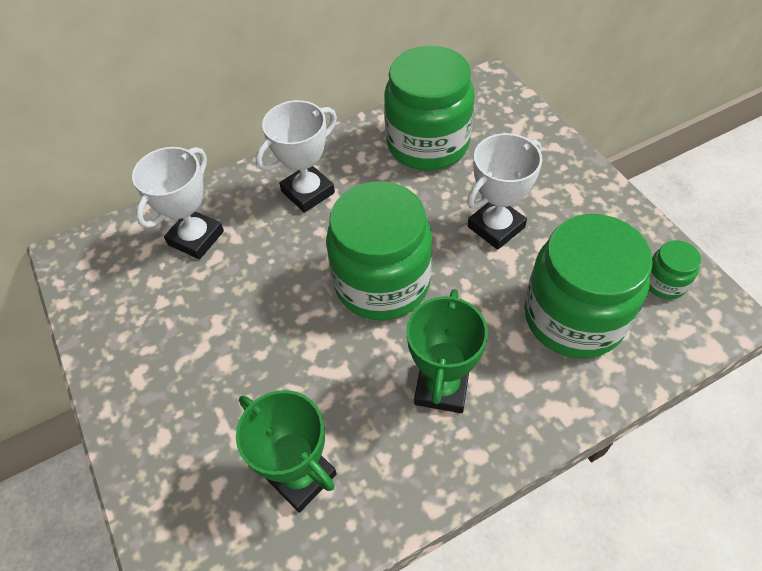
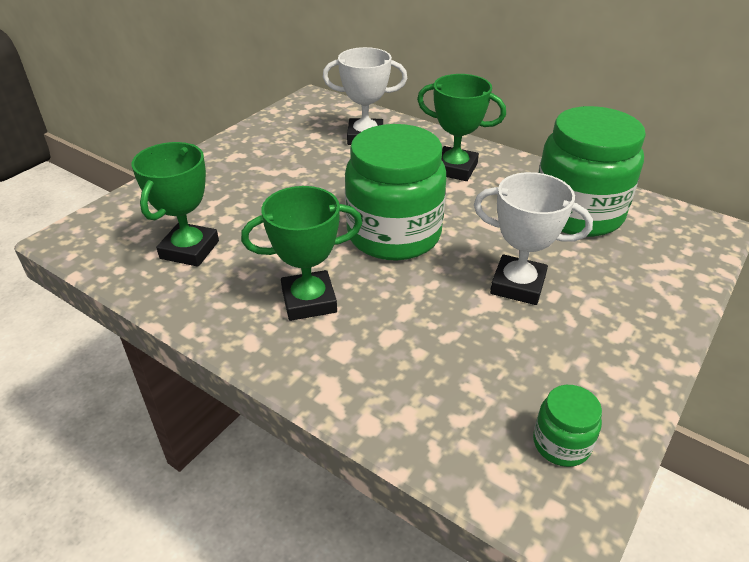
camera: 60 degrees right, 15 degrees down
white trophy [256,100,337,213] -> green trophy [417,74,506,181]
green jar [524,214,653,358] -> none

